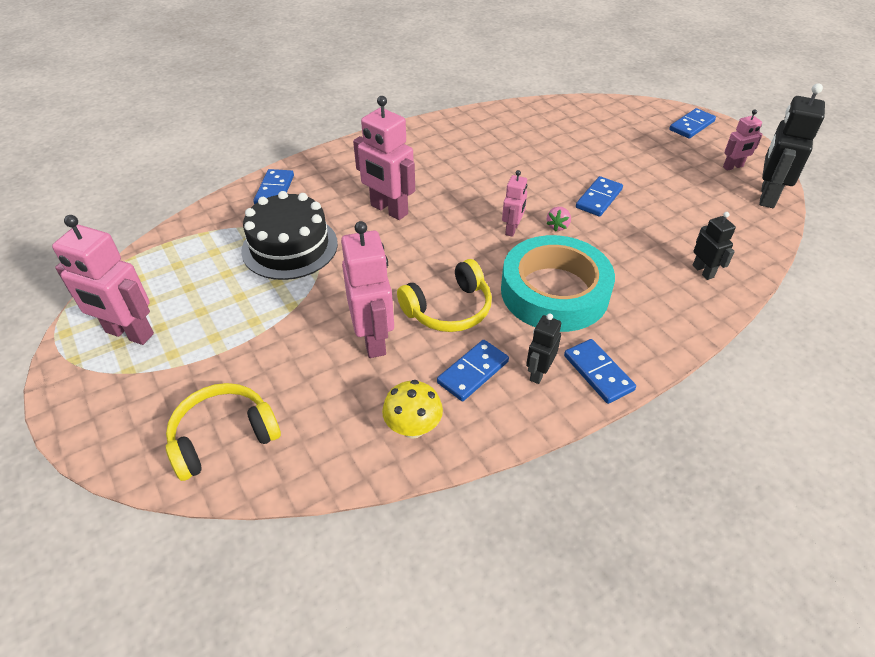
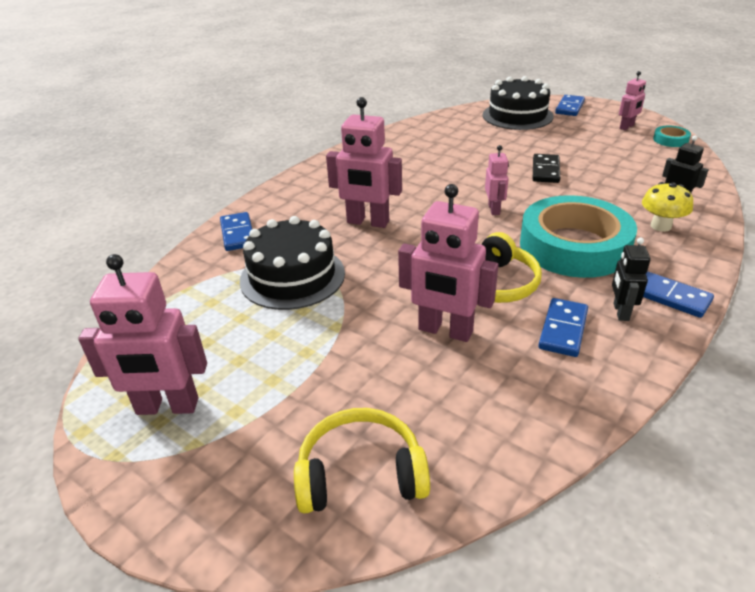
camera: 20 degrees left, 10 degrees down
yellow headphones [166,383,281,481] -> yellow headphones turned 45 degrees clockwise [294,408,430,514]
pink robot [341,221,394,358] -> pink robot turned 150 degrees clockwise [398,184,498,342]
yellow mushroom [382,380,443,439] -> yellow mushroom moved to [642,182,693,232]
pink strawberry [546,207,571,232] -> none
blue domino [576,176,623,216] -> black domino [533,154,560,183]
black robot [759,83,825,208] -> turquoise tape [653,126,691,147]
none -> black cake [482,76,554,130]

